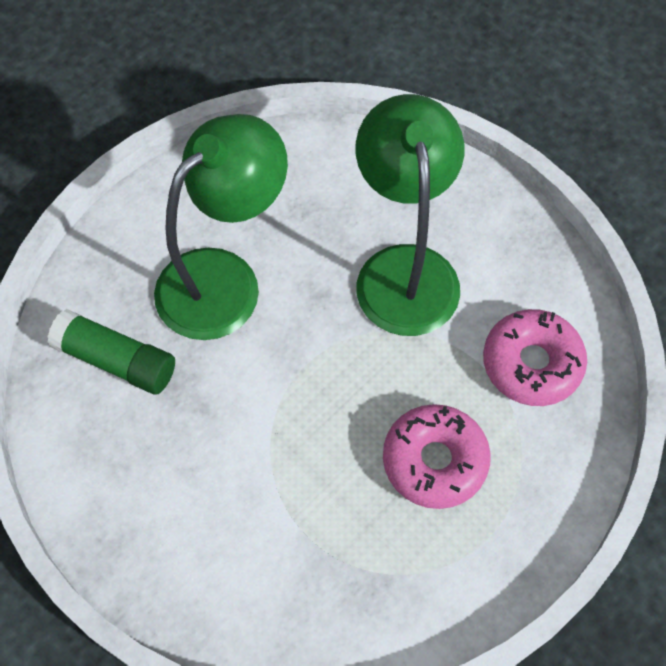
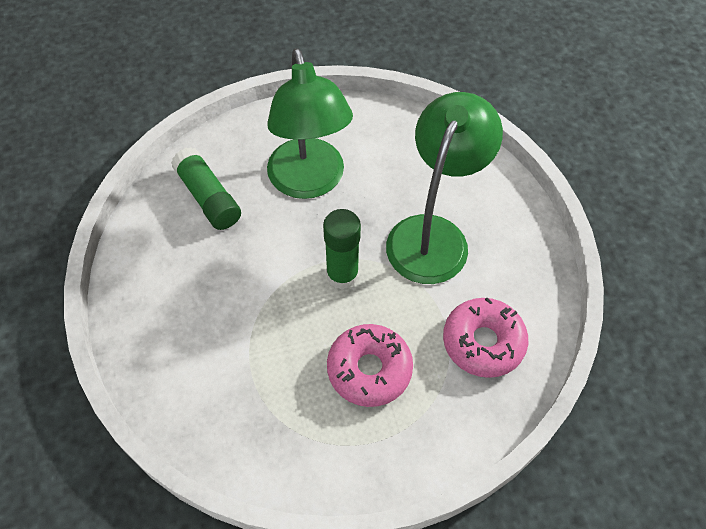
camera: 30 degrees right, 5 degrees down
green lamp [154,114,288,340] -> green lamp turned 90 degrees clockwise [267,48,353,199]
none -> green glue stick [323,209,361,290]

